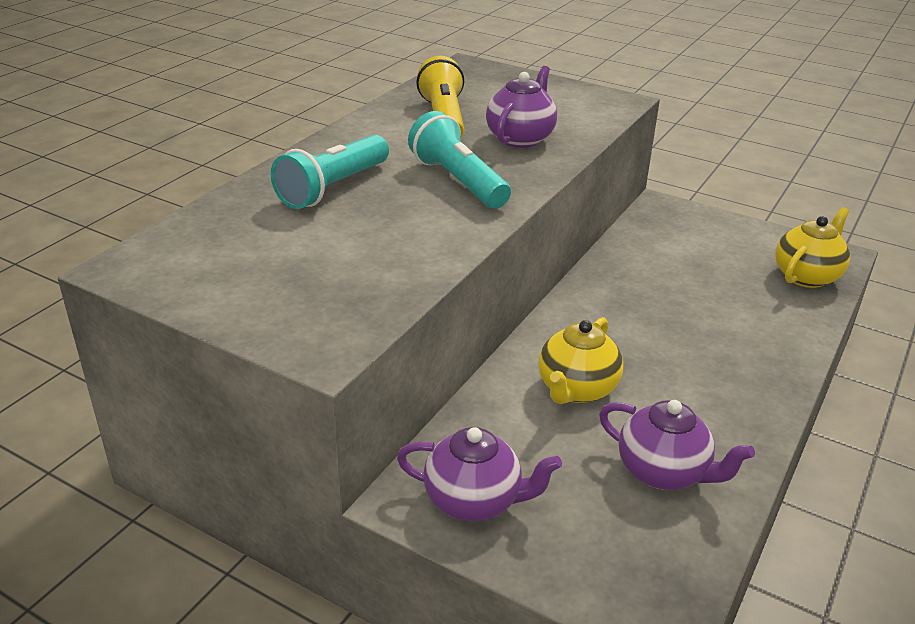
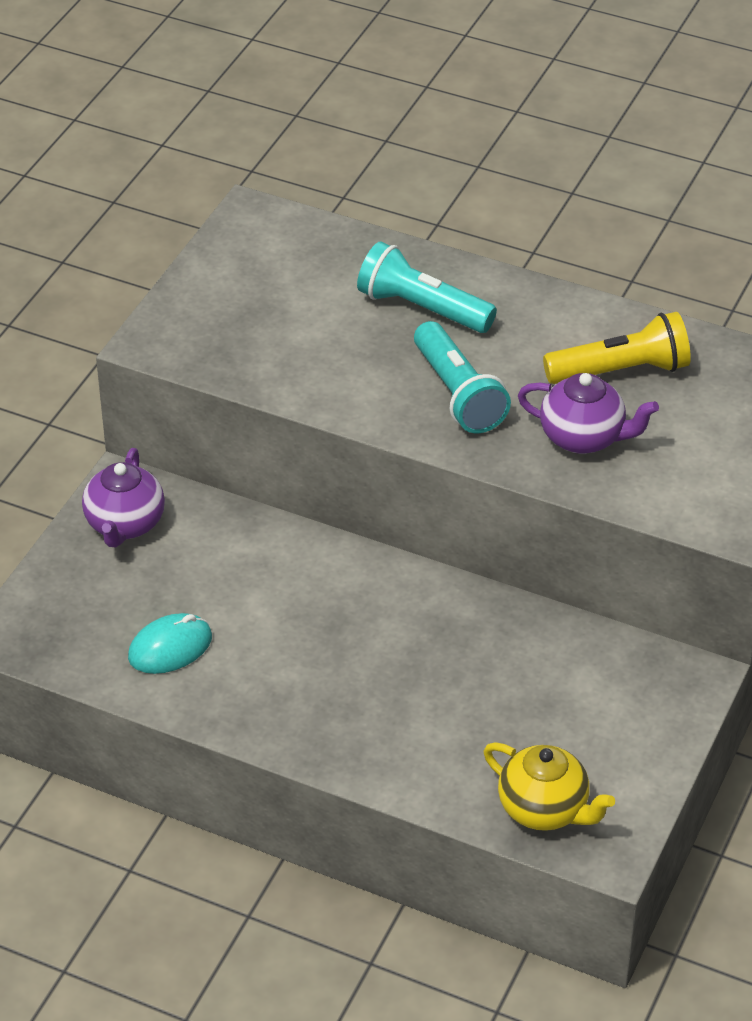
camera: 85 degrees right, 10 degrees up
turquoise flashlight [408,111,511,209] -> turquoise flashlight turned 105 degrees clockwise [414,321,511,433]
yellow teapot [538,317,623,404] -> none
purple teapot [599,400,755,490] -> turquoise mouse [128,613,212,674]

